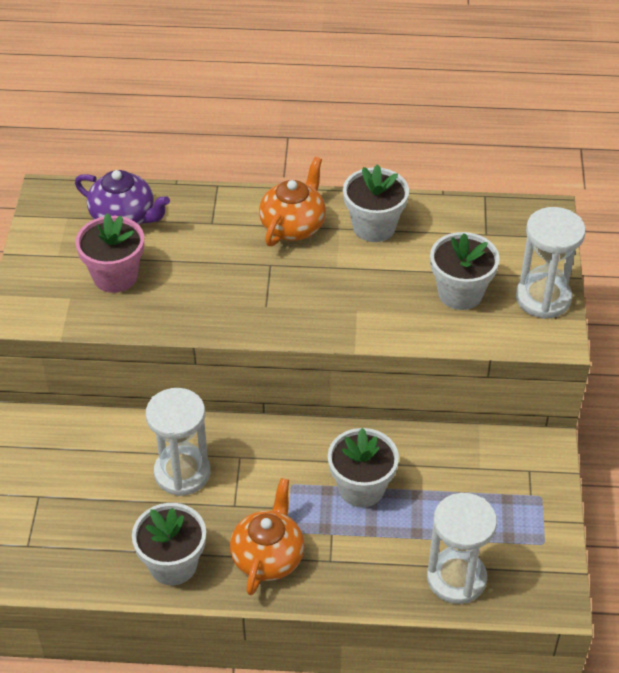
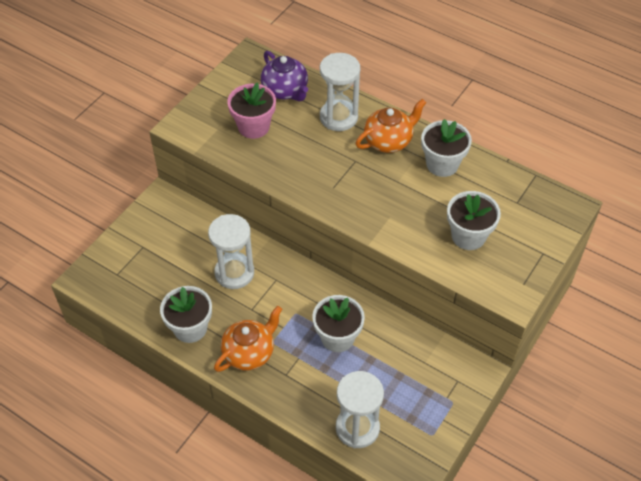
camera: 30 degrees right, 5 degrees up
white hourglass [516,207,586,319] -> white hourglass moved to [320,53,360,131]

